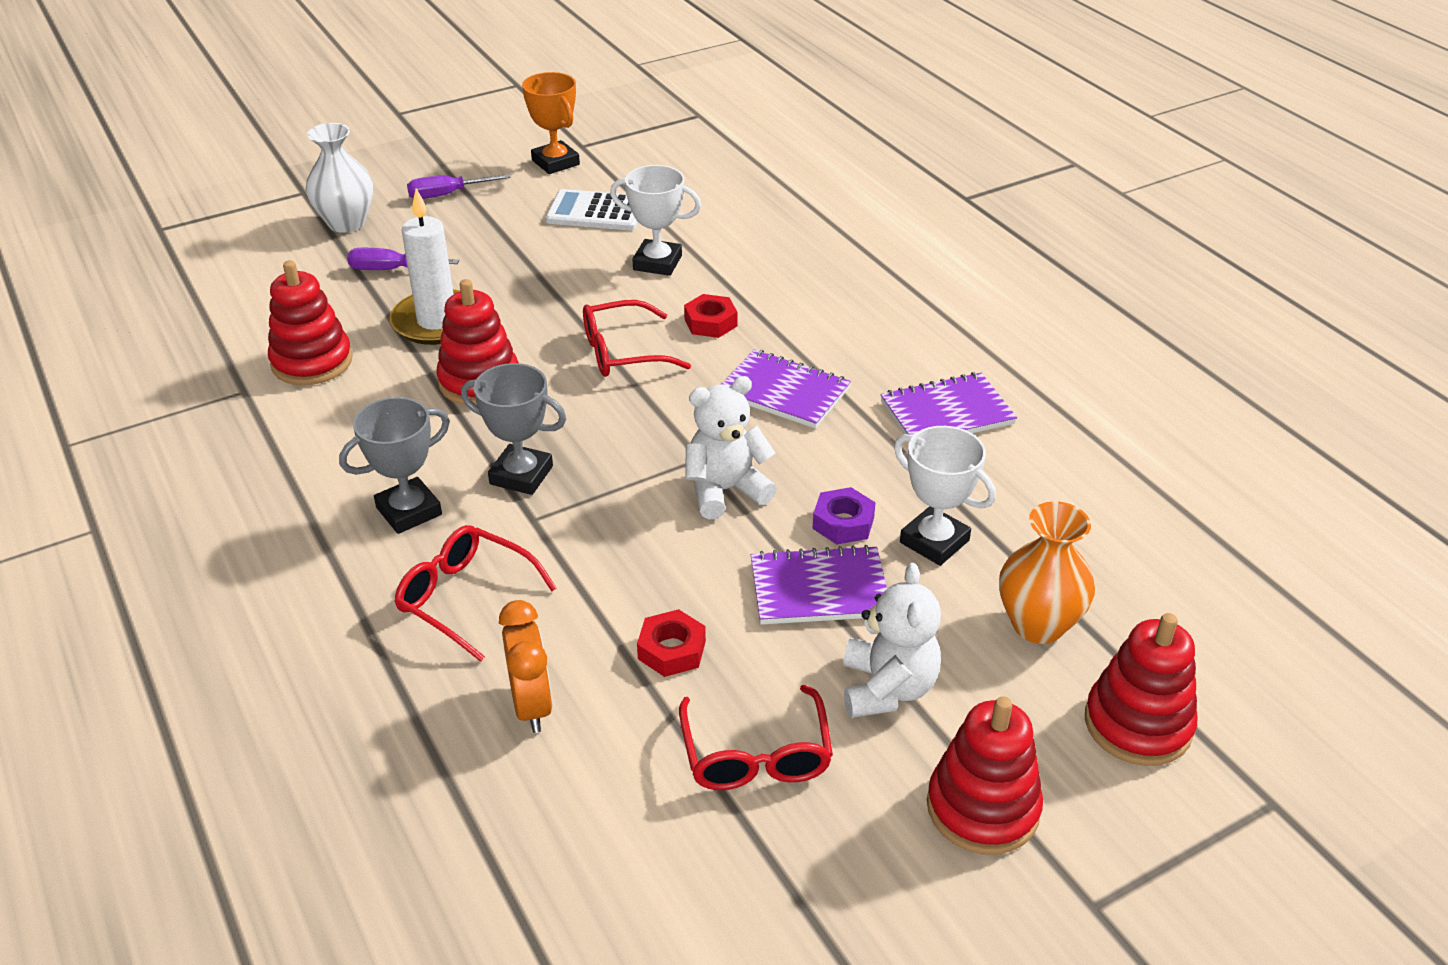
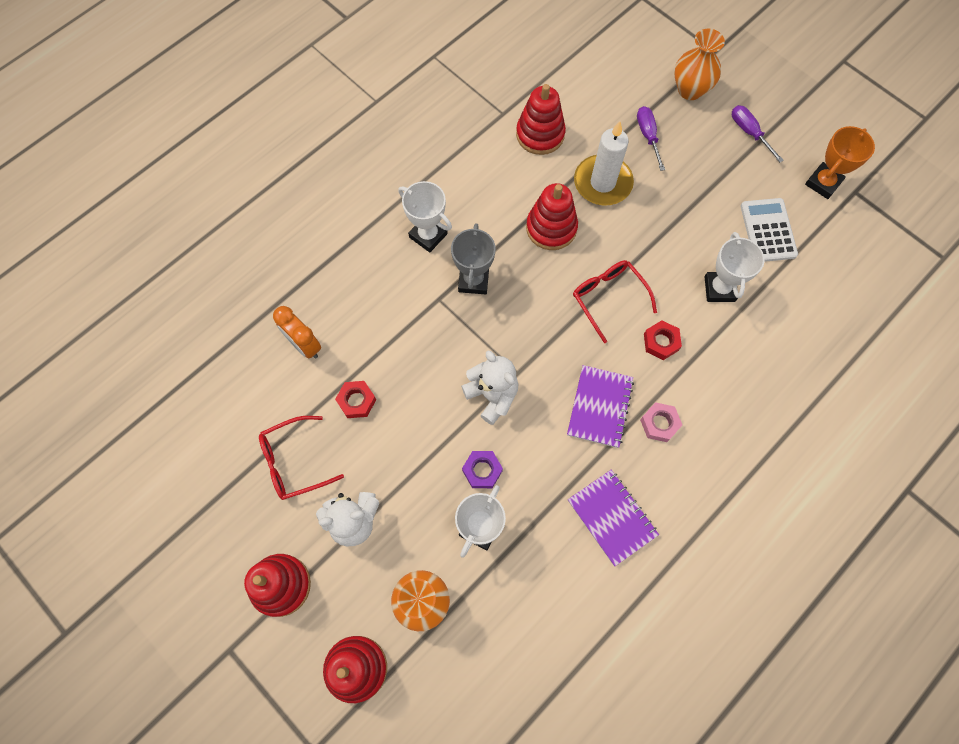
camera: 75 degrees right, 30 degrees up
white vase [306,123,373,233] -> orange vase [674,29,725,100]
grey trophy [339,397,450,534] -> white trophy [398,181,452,252]
red glasses [394,525,557,662] -> none
orange clock [499,600,553,733] -> orange clock turned 75 degrees clockwise [273,306,321,359]
purple notebook [751,545,887,625] -> none
none -> pink nut [640,402,682,442]

